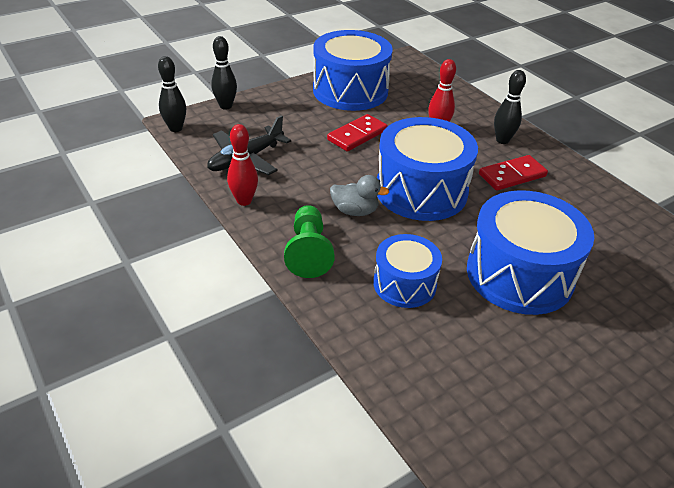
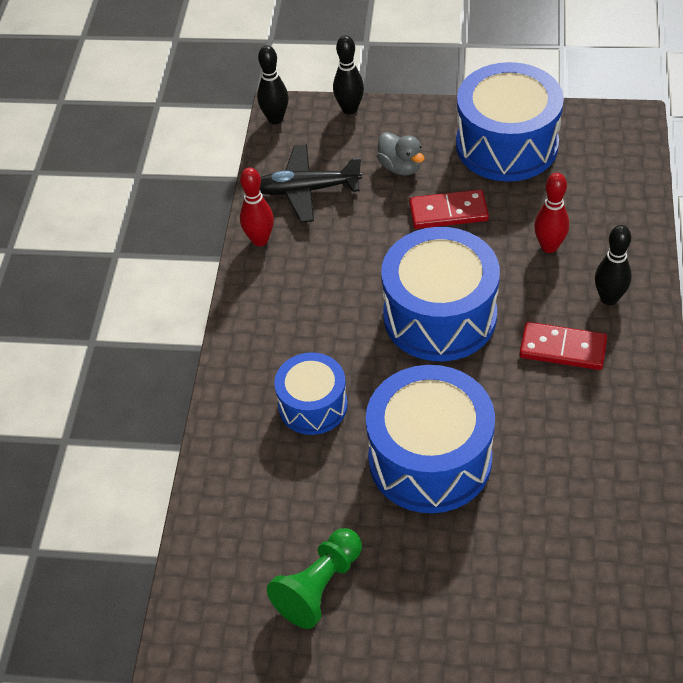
camera: 45 degrees right, 10 degrees up
green pawn [284,205,335,278] -> green pawn moved to [267,528,362,629]
grey duck [330,175,389,216] -> grey duck moved to [377,132,425,176]

